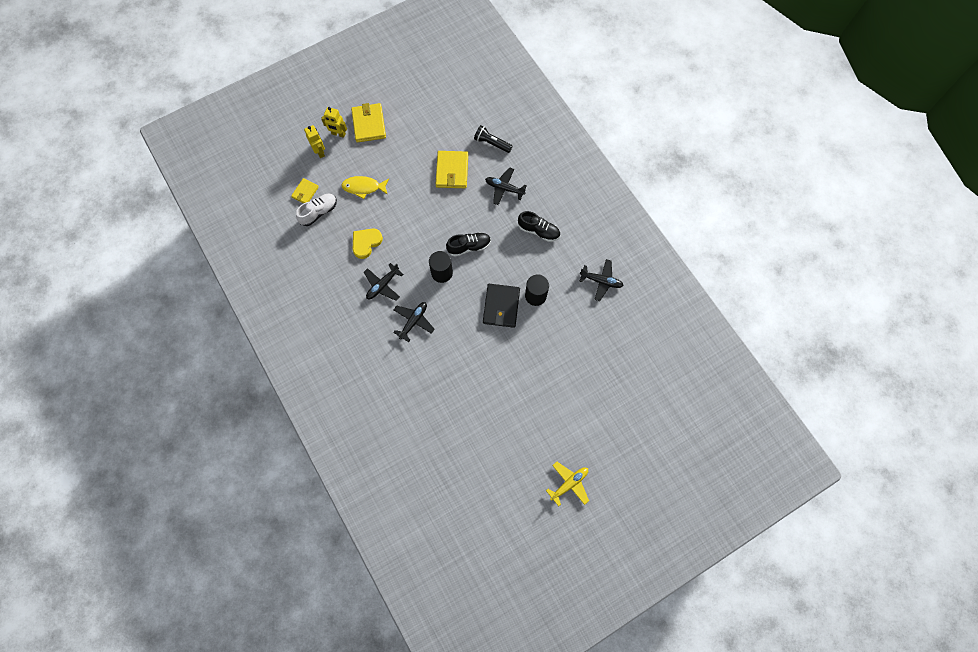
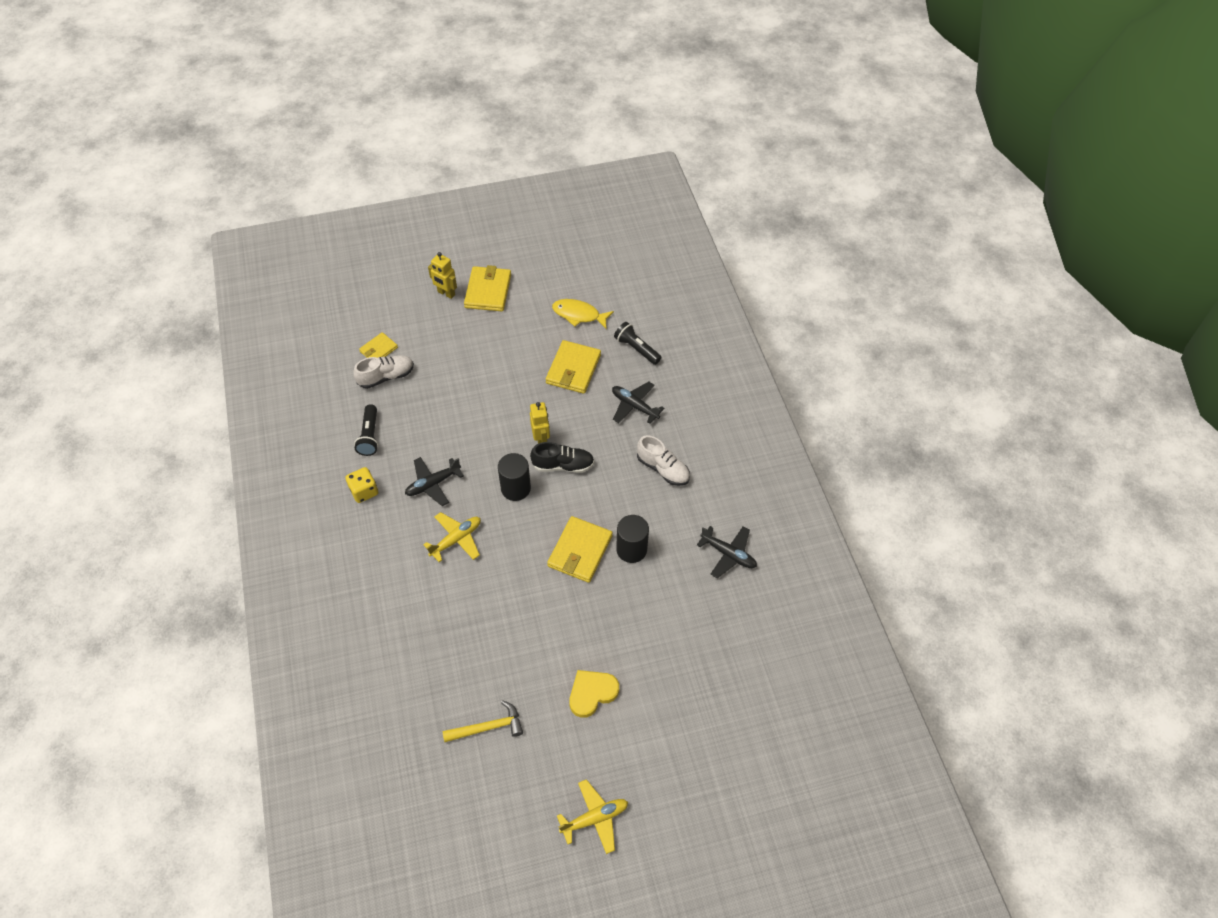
camera: 15 degrees right, 15 degrees down
yellow robot [304,125,325,158] -> yellow robot moved to [530,402,550,443]
yellow fish [341,176,389,199] -> yellow fish moved to [552,299,614,329]
yellow heart [353,228,383,259] -> yellow heart moved to [569,670,619,718]
black plane [393,302,435,342] -> yellow plane [423,512,481,562]
black wallet [483,284,520,328] -> yellow wallet [547,516,613,583]
black shoe [518,211,560,242] -> white shoe [637,435,690,486]
none -> yellow dice [345,467,378,503]
none -> black flashlight [354,404,378,456]
none -> yellow hammer [442,700,523,742]

